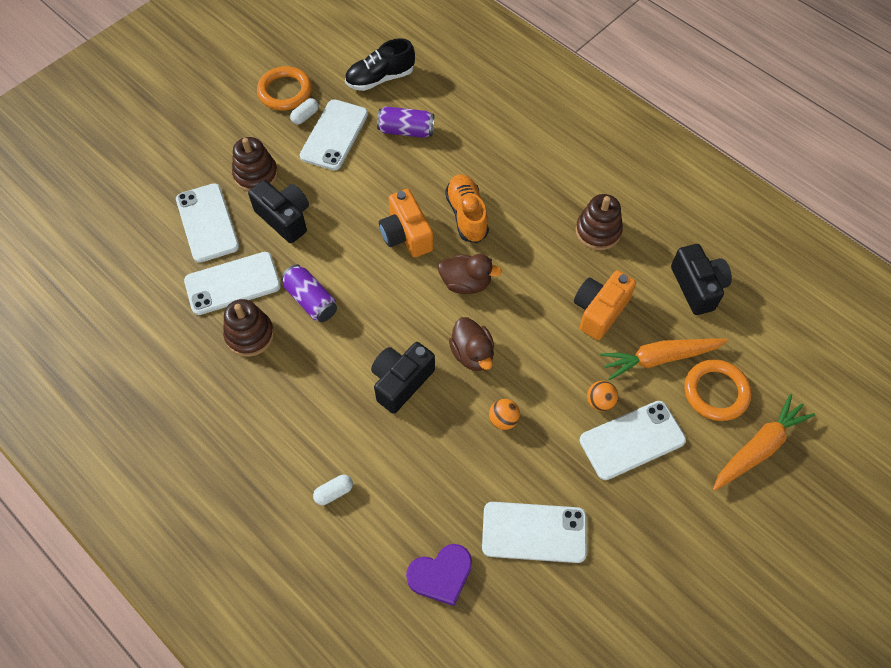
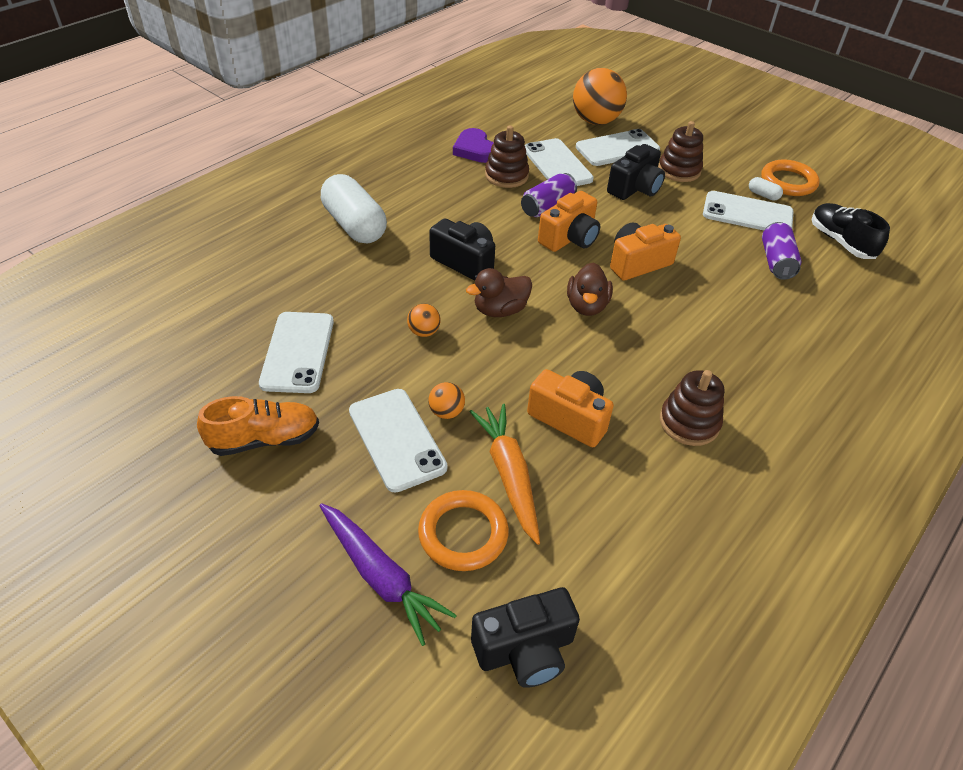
camera: 85 degrees right, 15 degrees down
white capsule [313,475,353,505] -> white capsule [321,174,387,244], size x2.45
purple heart [406,544,472,606] -> purple heart moved to [453,128,494,163]
orange shoe [445,174,489,243] -> orange shoe moved to [197,396,319,456]
black camera [671,244,732,315] -> black camera moved to [471,587,580,688]
orange carrot [713,394,815,491] -> purple carrot [320,503,457,646]
none -> orange camera [538,191,600,252]
none -> orange ball [573,68,627,125]

